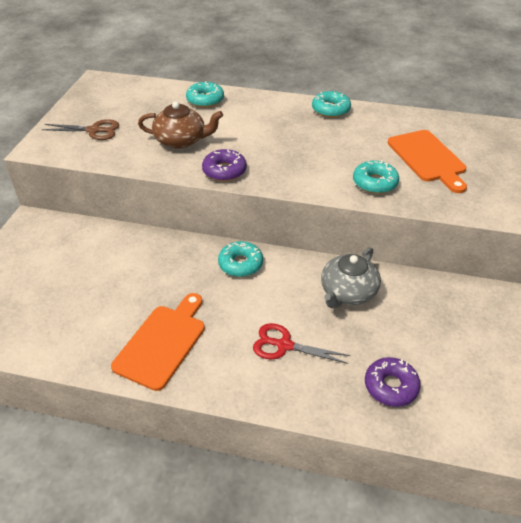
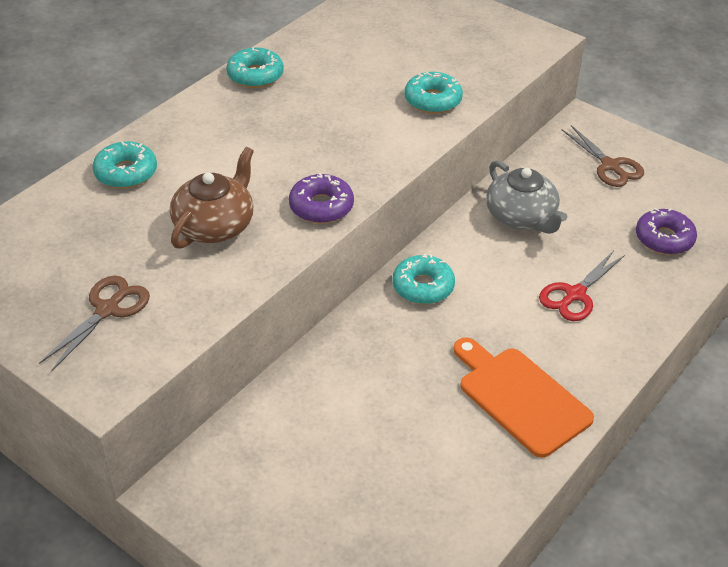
camera: 65 degrees left, 0 degrees up
orange cutting board [388,130,467,193] -> none
none -> brown scissors [562,125,644,187]

